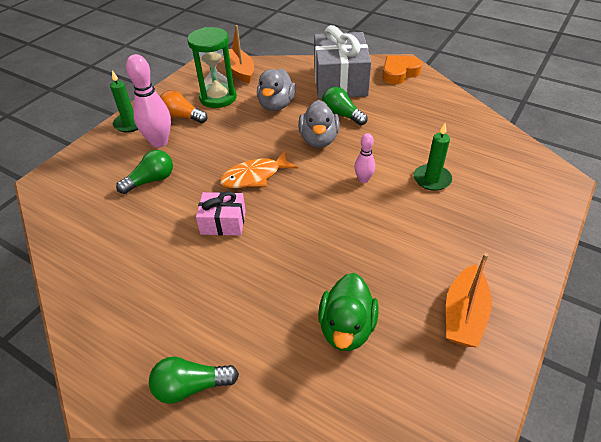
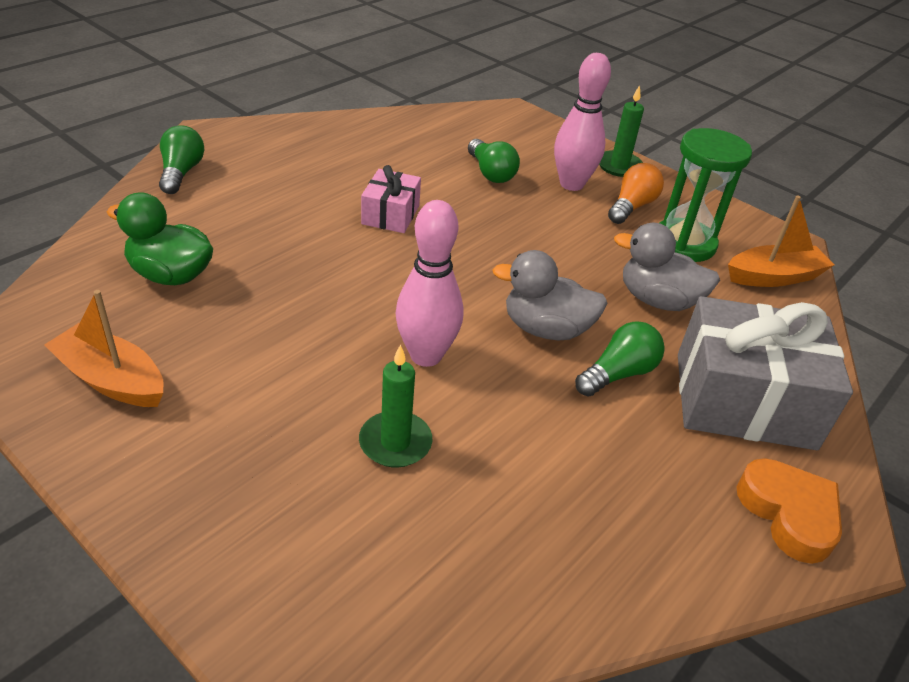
camera: 95 degrees right, 5 degrees down
orange fish [220,151,298,188] -> none
pink bowling pin [354,133,375,183] -> pink bowling pin [396,200,463,367], size x1.84

